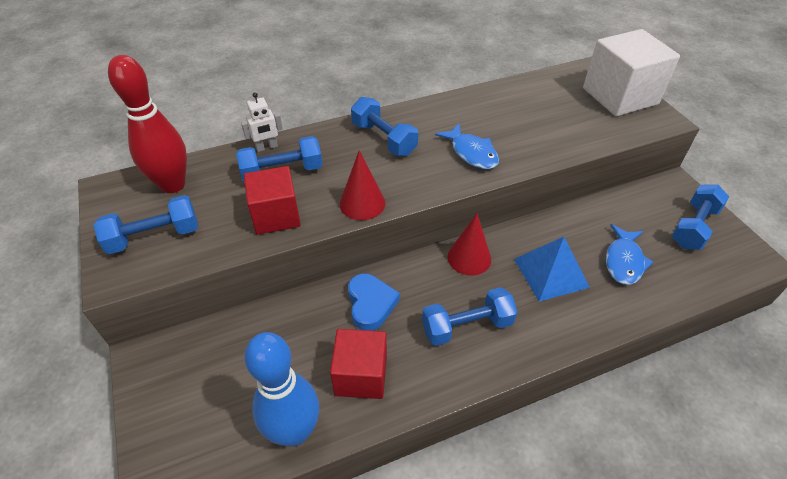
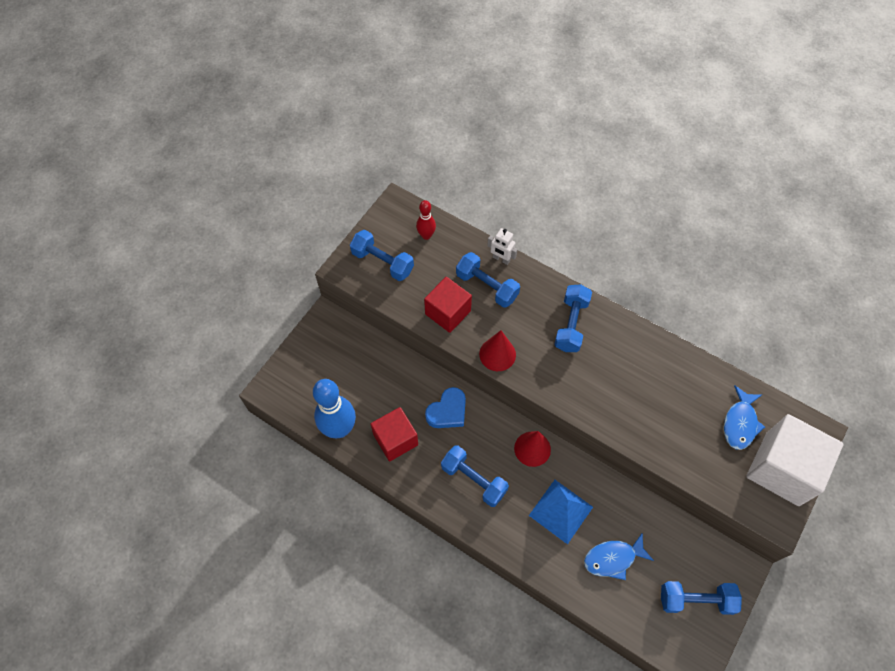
camera: 55 degrees right, 15 degrees up
red bowling pin [108,55,187,193] -> red bowling pin [416,200,436,240], size x0.52
blue fish [435,124,499,169] -> blue fish moved to [724,385,765,450]

